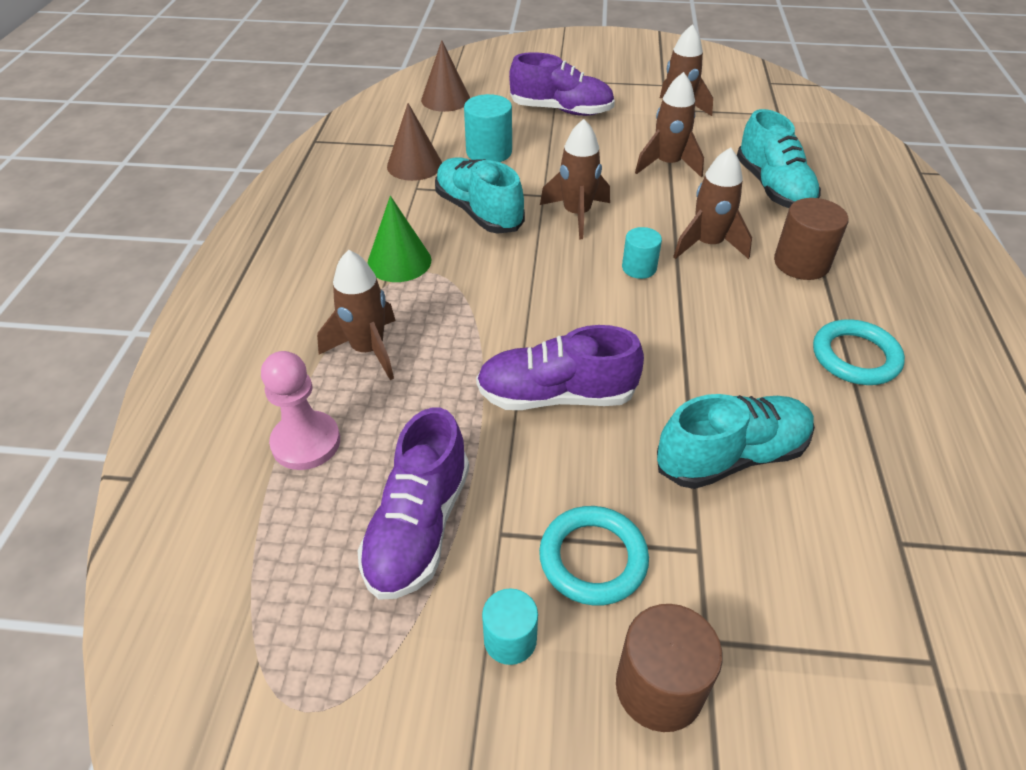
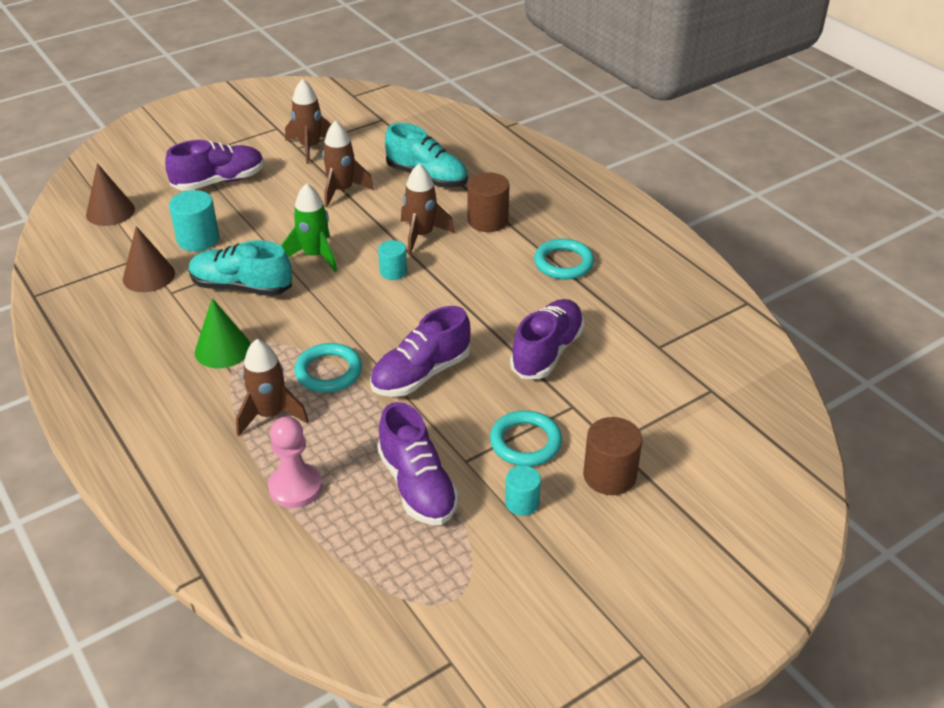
camera: 40 degrees left, 5 degrees down
brown rocket [540,119,610,239] -> green rocket [281,183,337,272]
turquoise shoe [657,394,815,489] -> purple shoe [510,299,584,379]
none -> turquoise ring [294,343,362,393]

